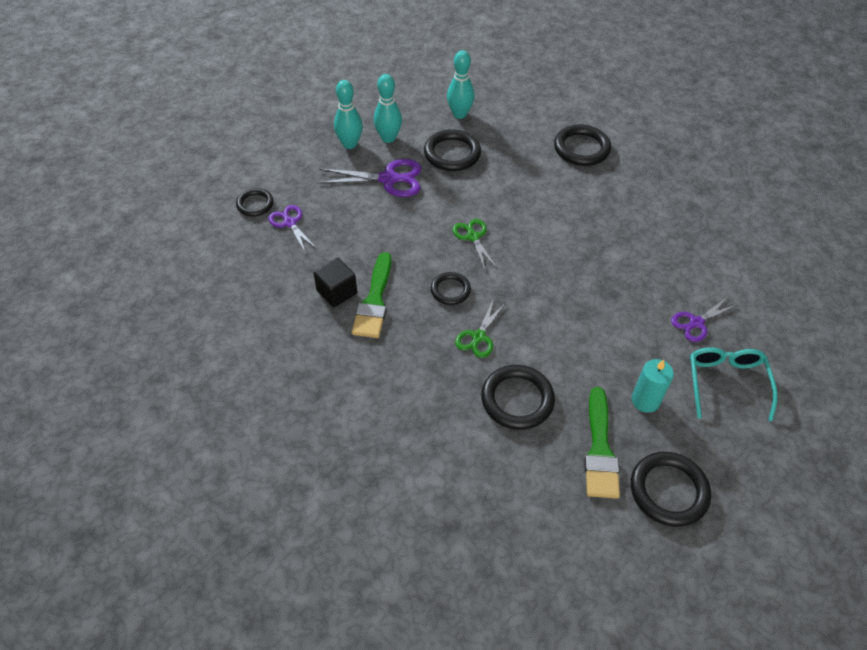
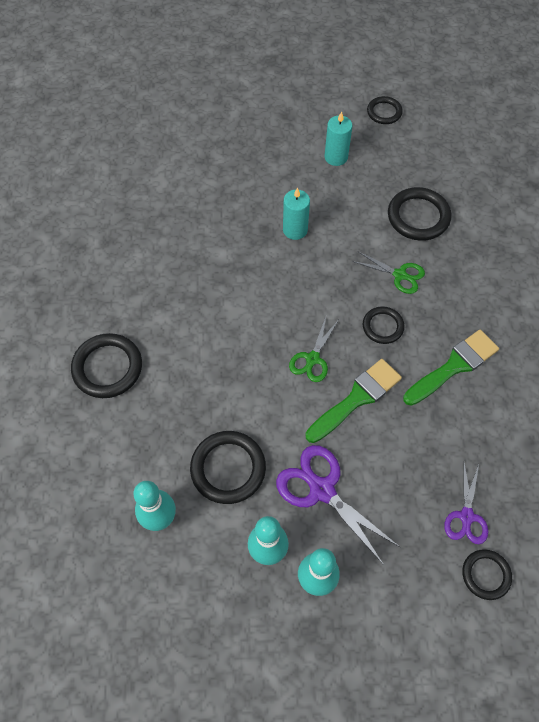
camera: 135 degrees left, 10 degrees up
black cube [313,258,357,307] -> none
green scissors [455,298,506,358] -> green scissors turned 45 degrees clockwise [352,251,425,294]
green brush [584,387,620,499] -> green brush moved to [306,359,402,443]
black ring [631,452,711,527] -> black ring [367,96,403,124], size x0.61
purple scissors [671,297,737,342] -> none
turquoise glasses [690,347,777,421] -> none
none -> turquoise candle [283,187,310,240]

